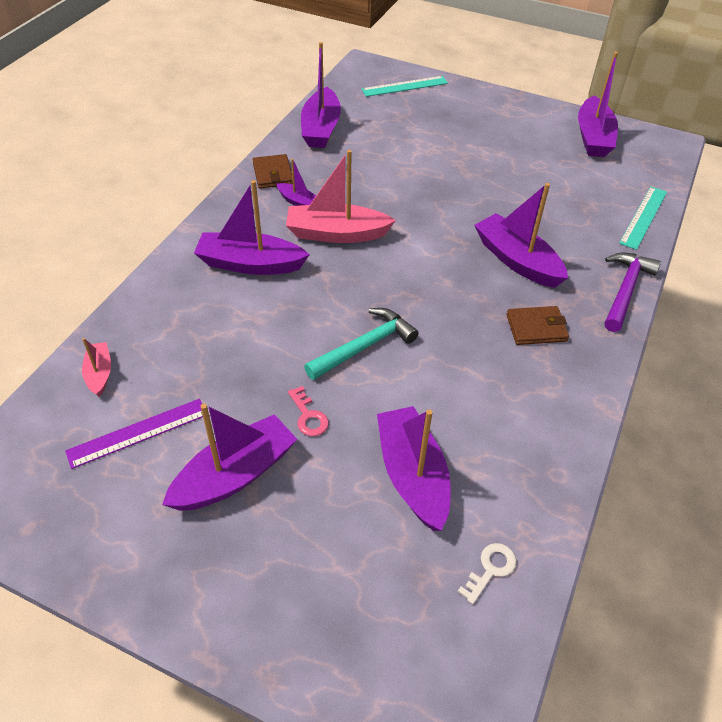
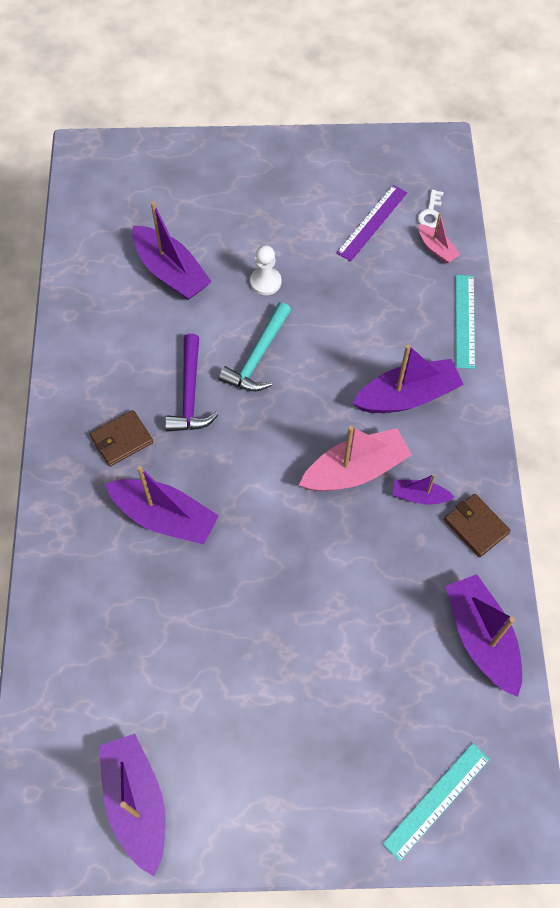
camera: 155 degrees right, 15 degrees up
purple boat [162,404,297,511] -> none
pink key [288,386,329,436] -> white pawn [250,245,282,295]
white key [458,543,517,604] -> white key moved to [417,190,443,228]
purple hammer [605,253,661,332] -> purple hammer moved to [165,334,219,432]
turquoise ruler [619,187,667,250] -> turquoise ruler moved to [456,275,475,369]

